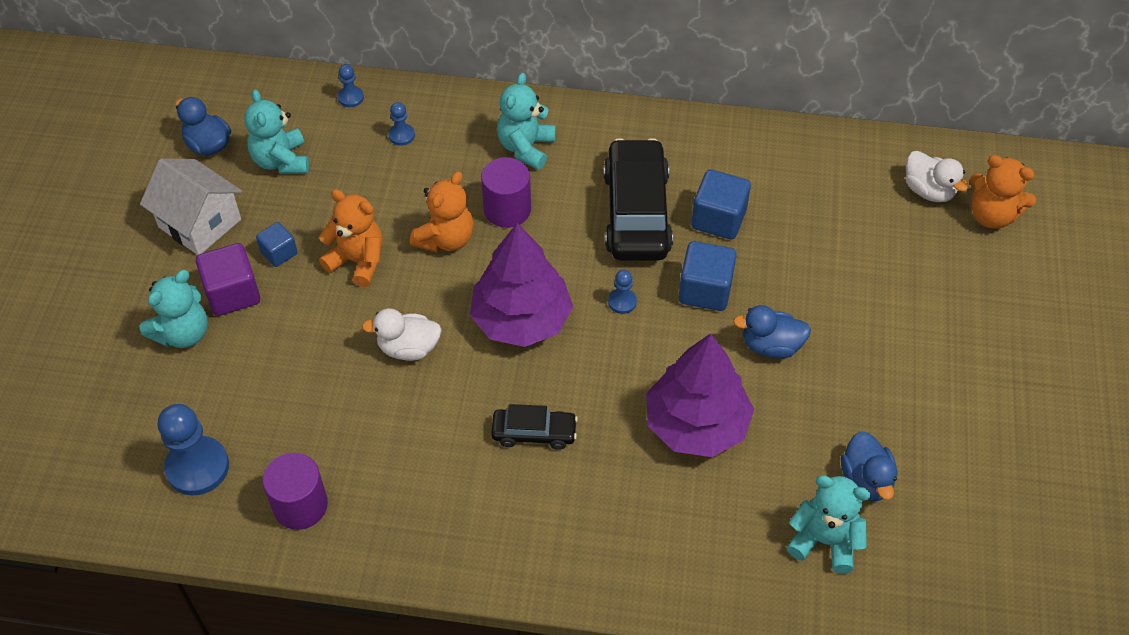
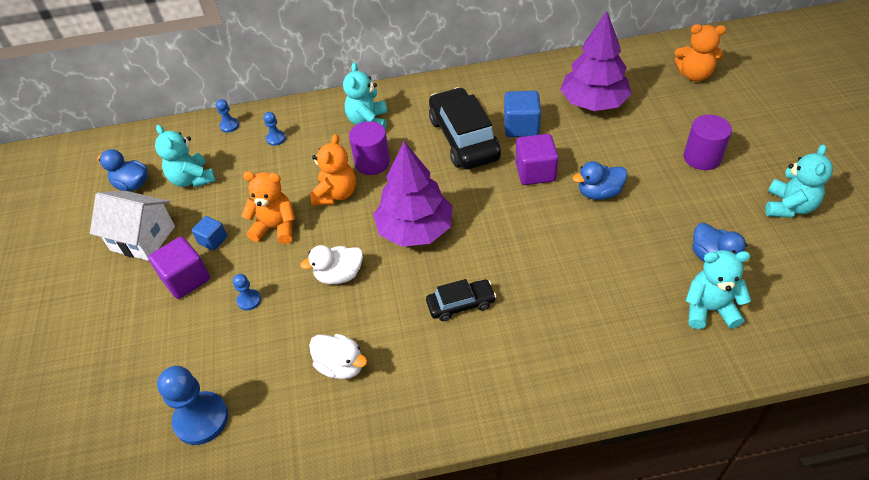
camera: 15 degrees left, 5 degrees down
turquoise teddy bear [139,270,208,348] -> turquoise teddy bear moved to [765,144,833,218]
purple cylinder [262,452,328,530] -> purple cylinder moved to [684,115,732,170]
blue pawn [608,270,637,314] -> blue pawn moved to [233,274,261,311]
purple tree [646,334,754,457] -> purple tree moved to [560,12,632,111]
blue cube [678,241,737,311] -> purple cube [515,134,559,185]
white duck [906,151,969,202] -> white duck moved to [309,334,367,379]

